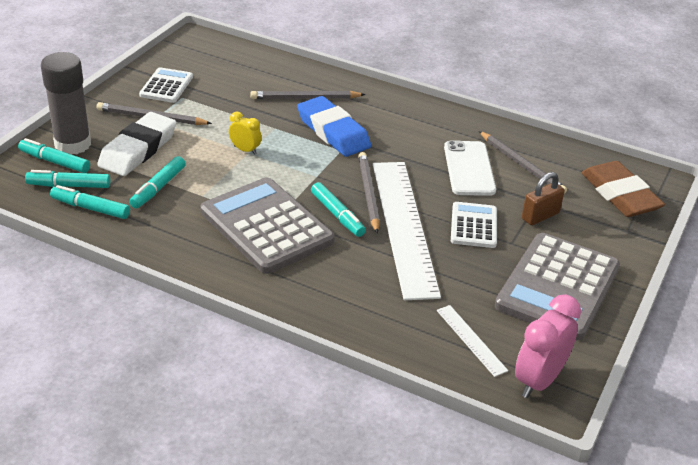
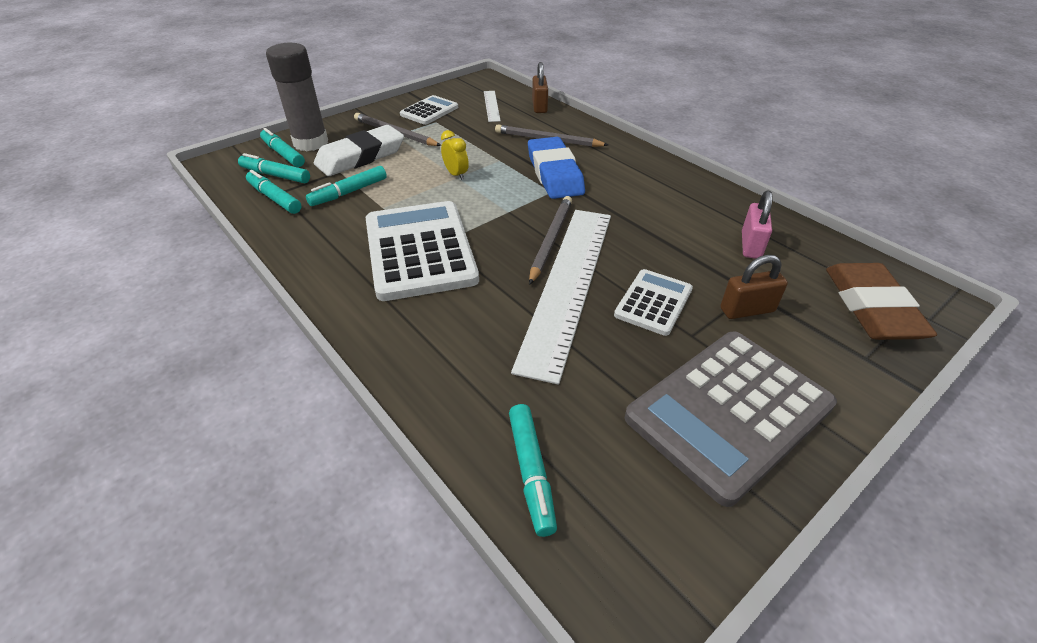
camera: 25 degrees right, 5 degrees up
grey calculator [200,177,335,274] -> white calculator [366,201,479,301]
turquoise marker [311,182,366,237] -> turquoise marker moved to [509,404,557,537]
white ruler [436,305,508,377] -> white ruler moved to [484,91,501,122]
white phone [444,140,496,196] -> none
grey pencil [479,131,567,194] -> pink padlock [742,190,772,259]
pink clock [515,294,581,398] -> none
none -> brown padlock [532,62,548,113]

